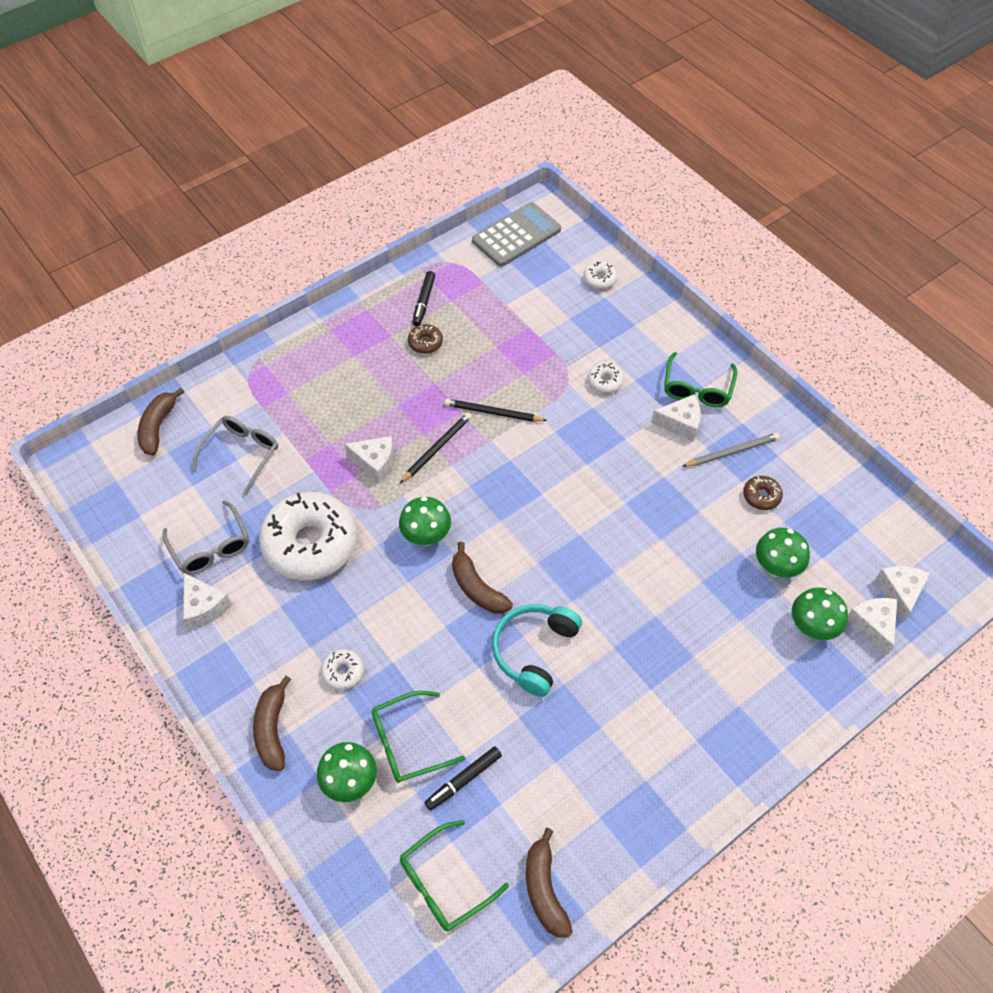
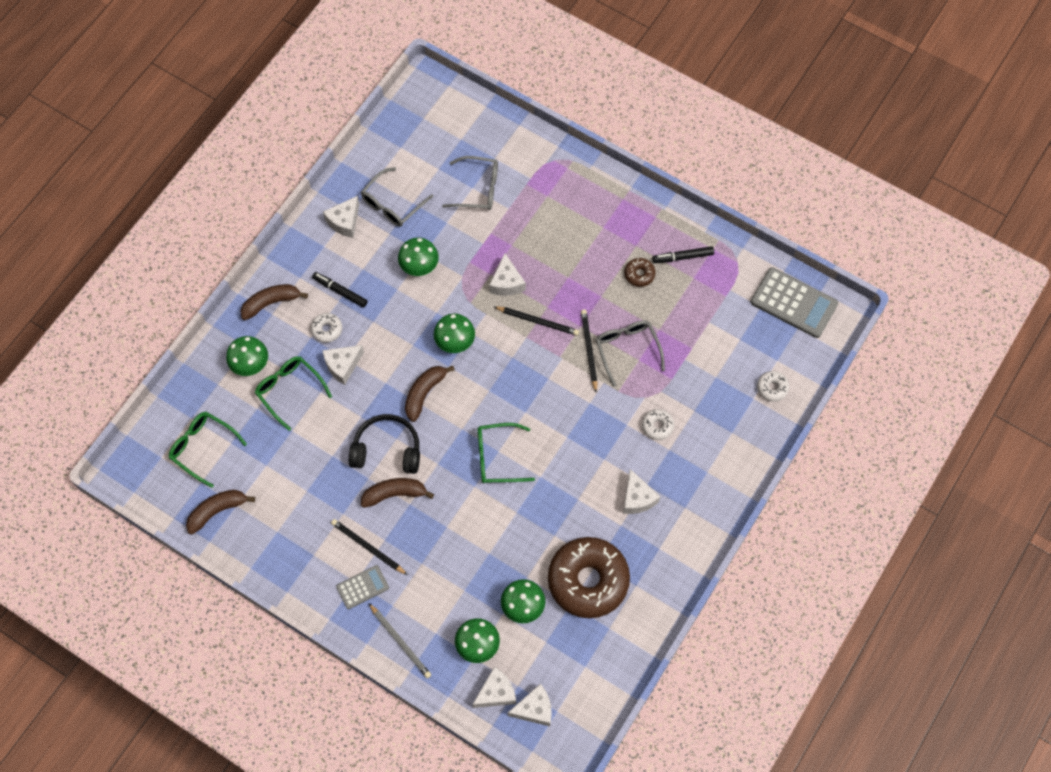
camera: 70 degrees right, 10 degrees up
brown banana [138,388,184,455] -> brown banana moved to [361,478,434,508]
white donut [259,492,358,581] -> green mushroom [398,238,439,276]
black marker [424,746,502,811] -> black marker moved to [312,272,368,308]
turquoise headphones [492,604,582,697] -> black headphones [349,414,420,474]
green glasses [664,352,737,407] -> green glasses moved to [478,423,535,483]
grey pencil [682,433,780,467] -> grey pencil moved to [369,604,431,678]
brown donut [743,476,783,510] -> brown donut [548,537,630,618], size x2.43
none -> white cheese [322,345,364,385]
none -> black pencil [331,519,408,575]
none -> grey calculator [336,565,389,609]
none -> grey glasses [596,320,665,387]

